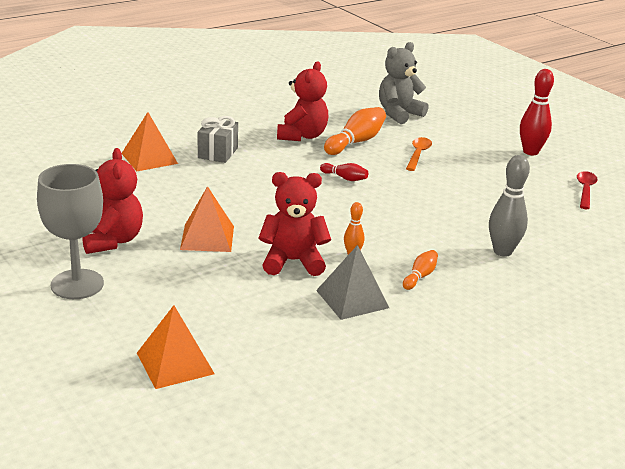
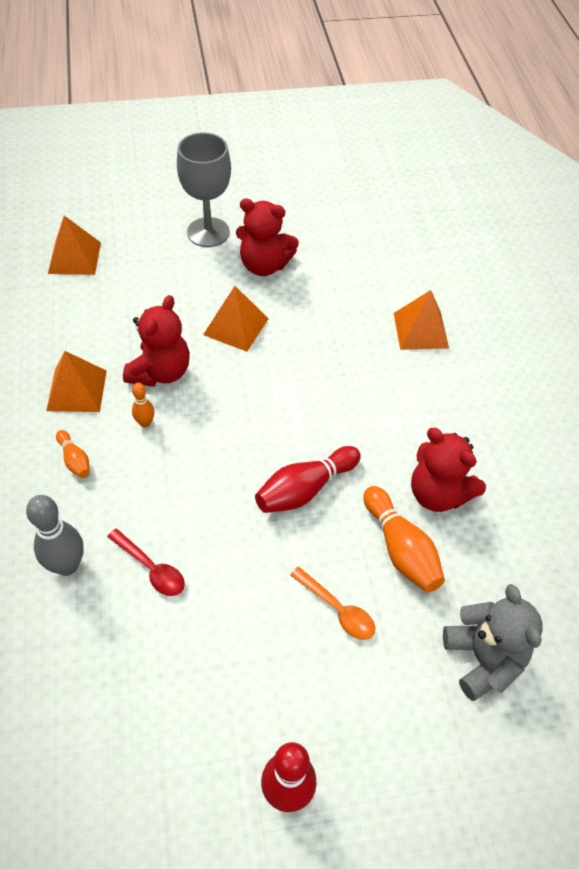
camera: 115 degrees right, 25 degrees up
grey gift [198,116,238,163] -> none
grey pyramid [316,245,389,320] -> orange pyramid [46,351,107,412]
red bowling pin [320,163,368,181] -> red bowling pin [255,446,361,513], size x1.85
red spoon [577,171,598,209] -> red spoon moved to [107,528,185,596]

